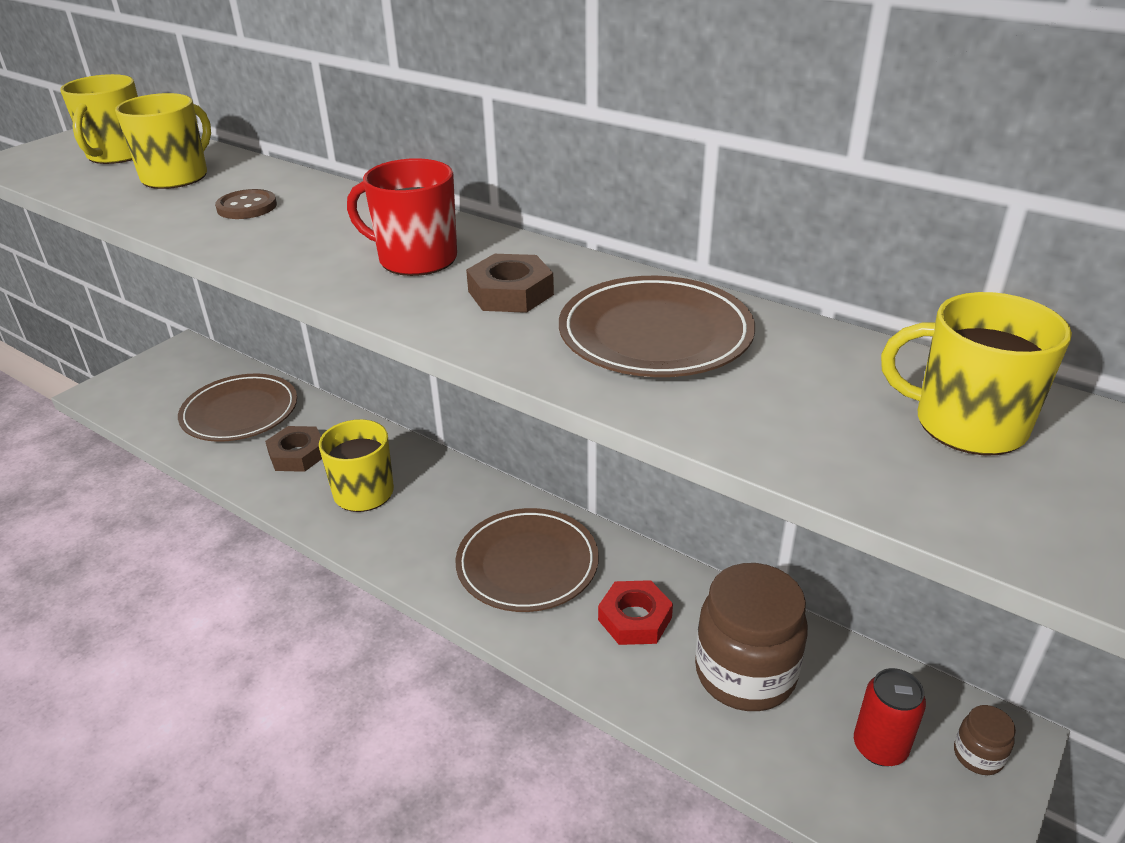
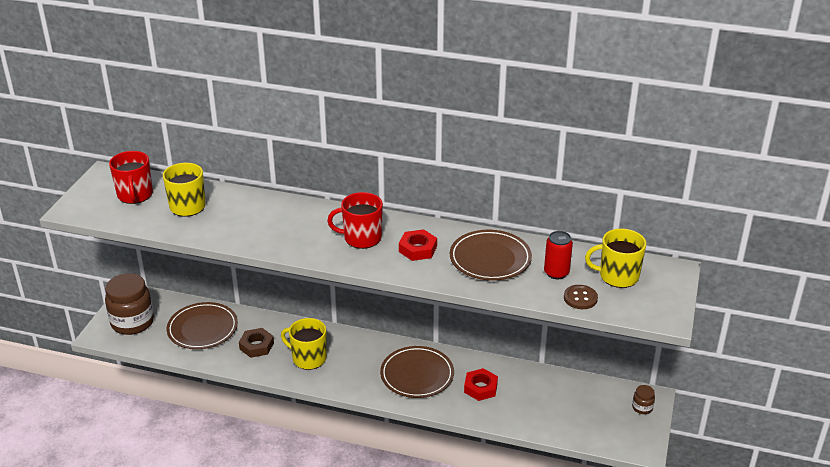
camera: 20 degrees left, 0 degrees up
yellow mug [60,74,138,164] -> red mug [109,151,153,204]
brown button [215,189,277,219] -> brown button moved to [564,285,598,309]
brown nut [466,254,554,313] -> red nut [399,229,437,261]
brown jar [695,563,808,711] -> brown jar moved to [105,273,154,335]
red can [854,668,926,766] -> red can moved to [544,231,573,279]

